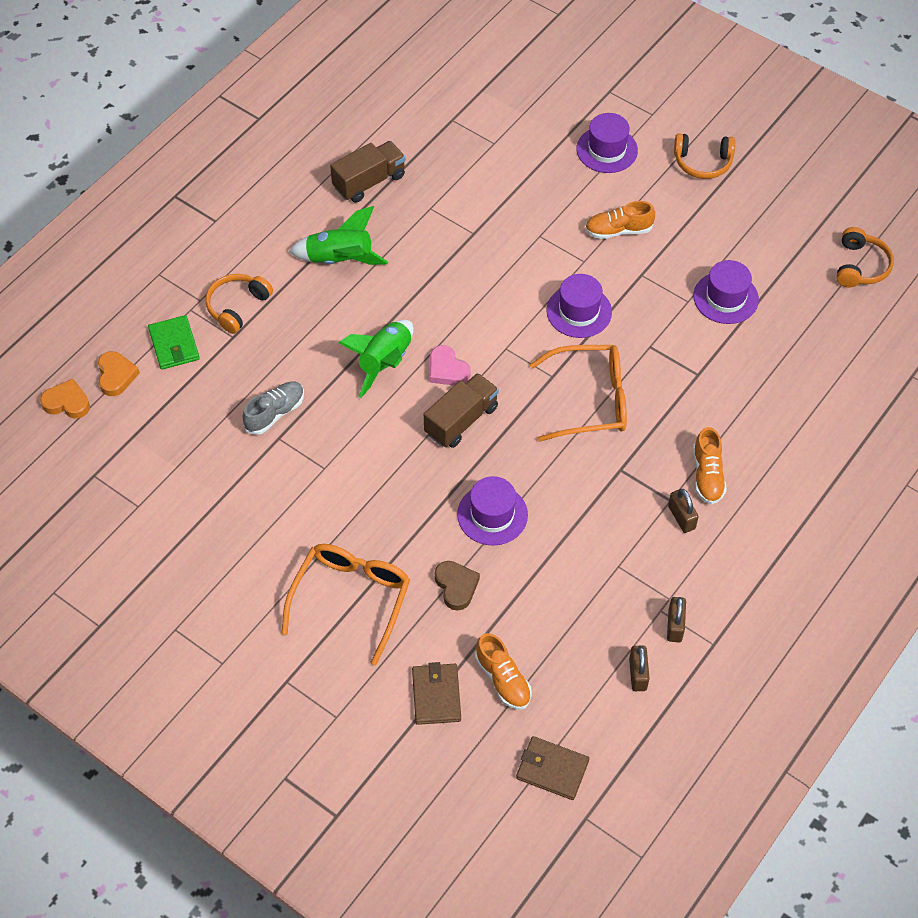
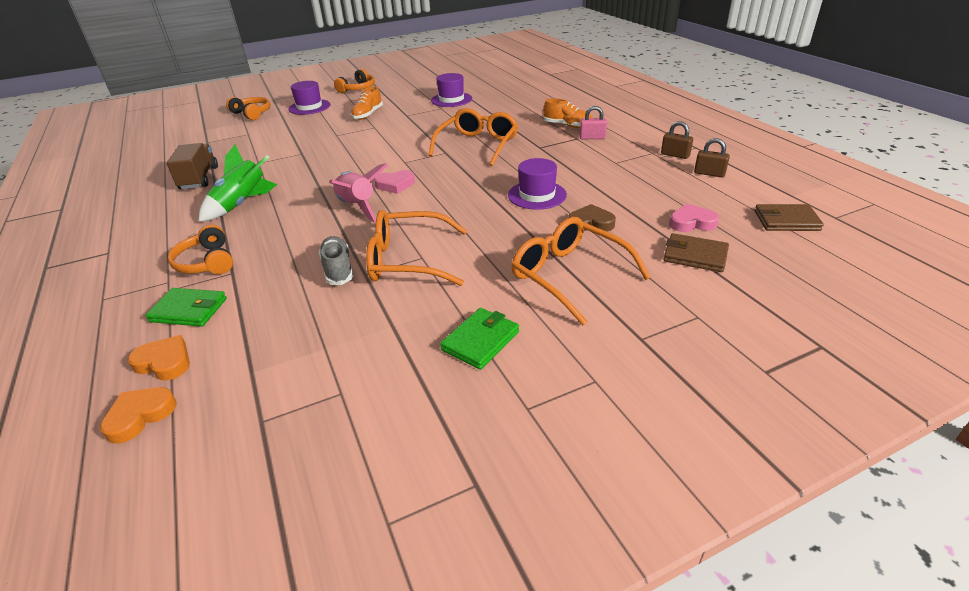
camera: 60 degrees left, 20 degrees down
green rocket [338,320,414,398] -> pink rocket [329,163,388,222]
brown truck [424,373,499,448] -> none
orange shoe [475,633,532,710] -> pink heart [669,204,719,232]
brown wallet [516,736,589,800] -> brown wallet turned 45 degrees clockwise [755,204,824,231]
purple hat [546,274,612,338] -> none
brown padlock [668,489,699,533] -> pink padlock [580,106,607,139]
orange headphones [836,227,894,287] -> orange headphones moved to [226,97,271,120]
none -> orange glasses [366,210,467,286]
none -> green wallet [440,308,519,370]

